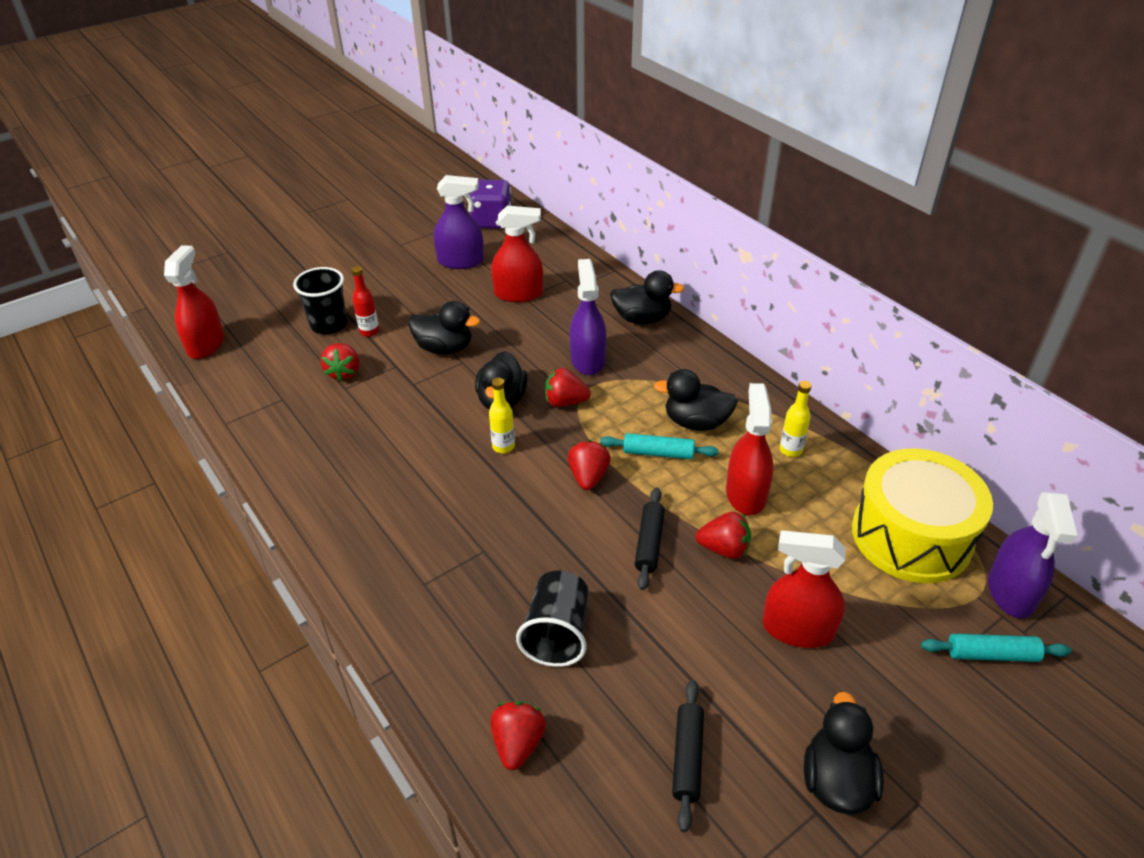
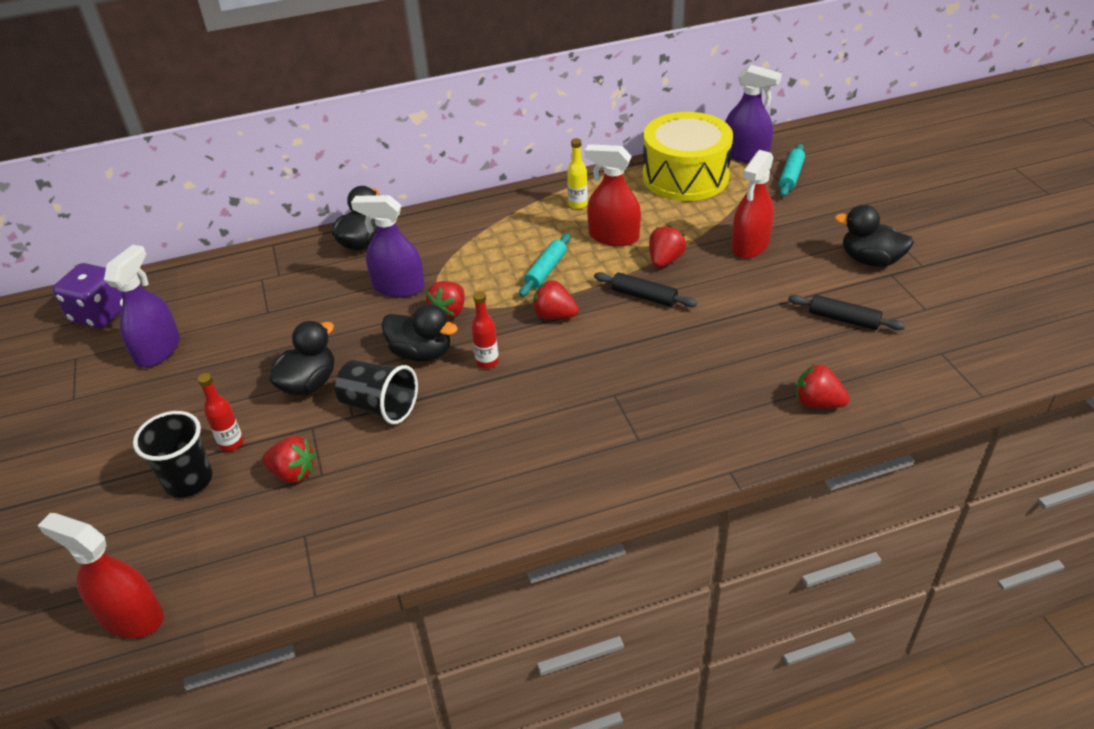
camera: 70 degrees left, 0 degrees up
yellow bottle [489,378,515,453] -> red bottle [471,291,499,369]
red spray bottle [491,205,543,302] -> none
black cup [516,571,589,667] -> black cup moved to [335,360,418,425]
black duck [654,369,738,431] -> none

